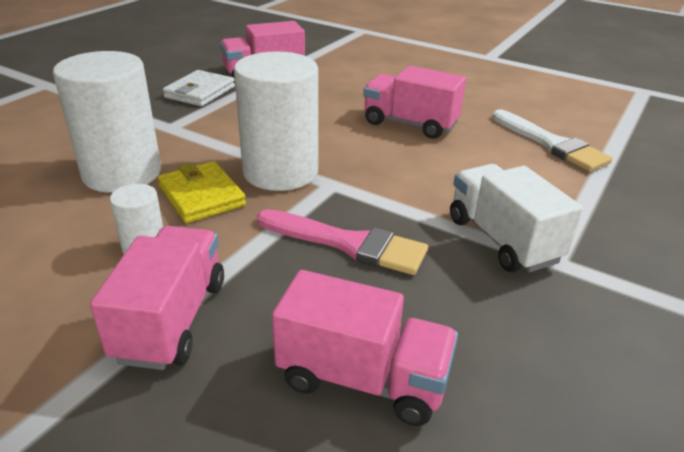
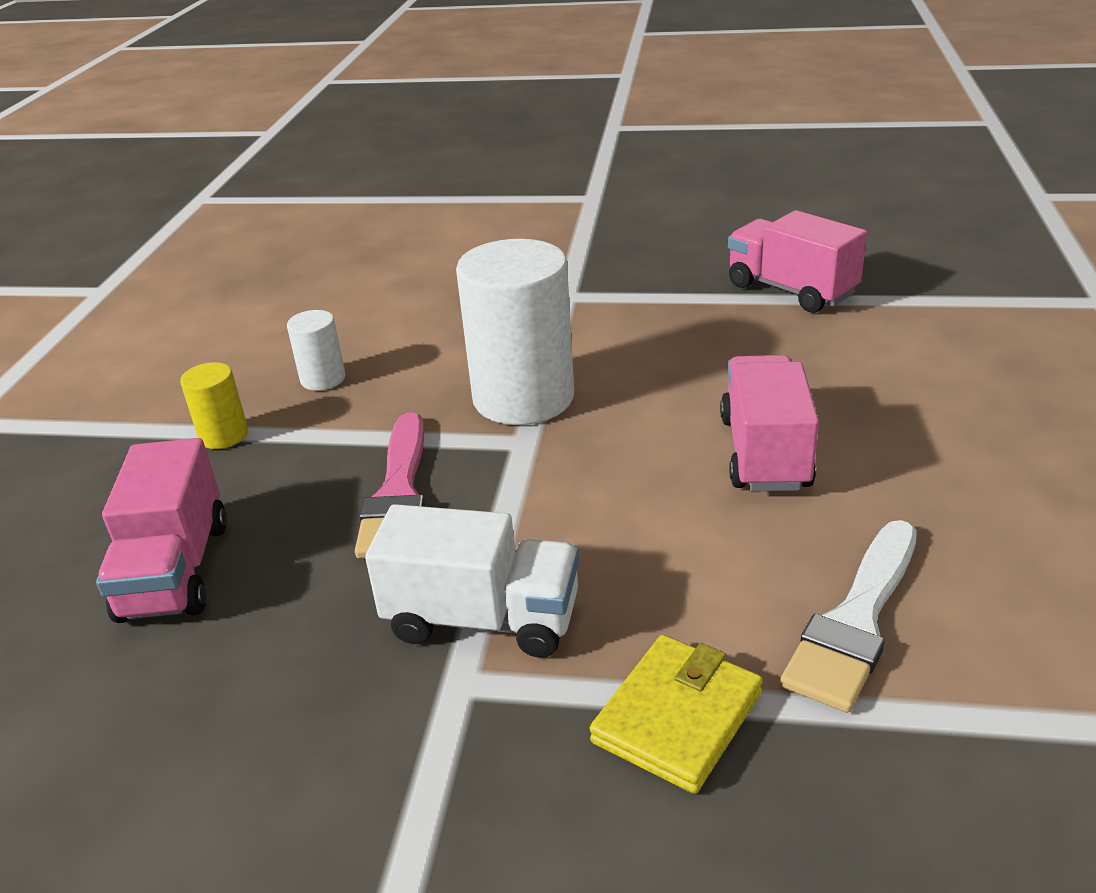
camera: 70 degrees right, 0 degrees up
white cylinder [53,51,161,193] -> none
pink truck [90,226,224,370] -> yellow cylinder [180,362,248,449]
yellow wallet [158,161,246,223] -> yellow wallet moved to [590,635,763,794]
white wallet [163,70,235,106] -> none
white truck [450,164,583,272] -> white truck turned 60 degrees clockwise [365,504,579,658]

